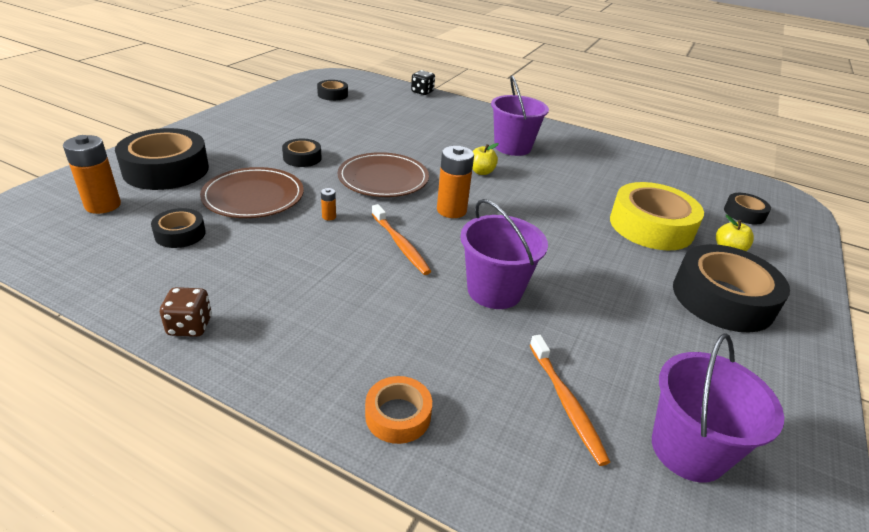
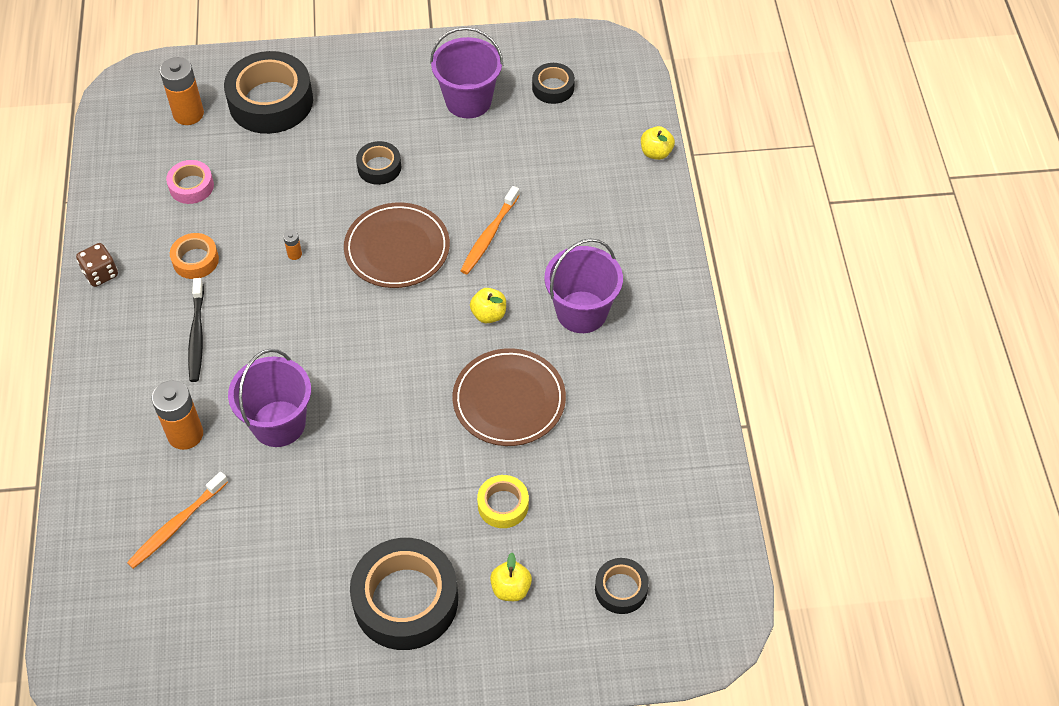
camera: 60 degrees right, 20 degrees up
black tape [151,208,206,248] -> pink tape [166,160,214,204]
brown plate [200,167,304,218] -> brown plate moved to [453,348,566,446]
orange tape [365,376,432,444] -> orange tape moved to [170,233,219,279]
orange toothbrush [372,204,431,275] -> orange toothbrush moved to [460,186,519,274]
black dice [411,70,435,95] -> yellow apple [641,126,675,160]
orange battery [437,146,474,218] -> orange battery moved to [152,380,203,450]
yellow tape [610,182,704,250] -> yellow tape [477,475,529,528], size x0.50
purple bucket [652,333,784,482] -> purple bucket moved to [430,27,503,118]
none -> black toothbrush [188,278,204,382]

